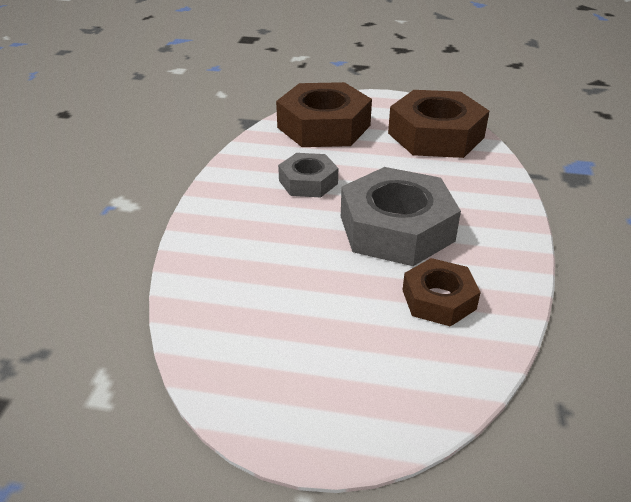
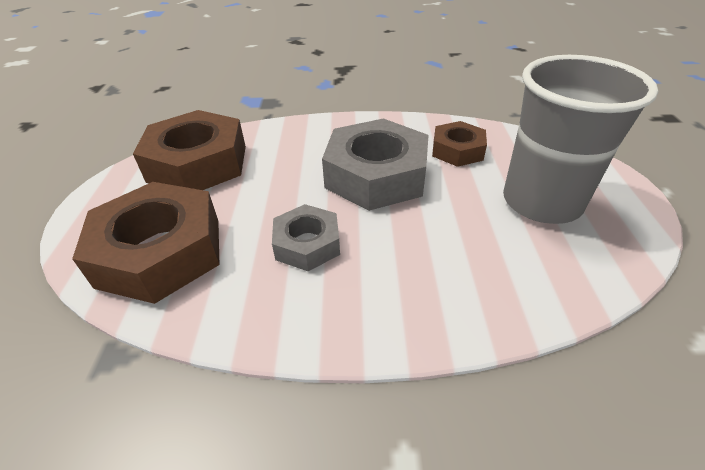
camera: 100 degrees left, 5 degrees up
none -> grey cup [503,55,658,224]

